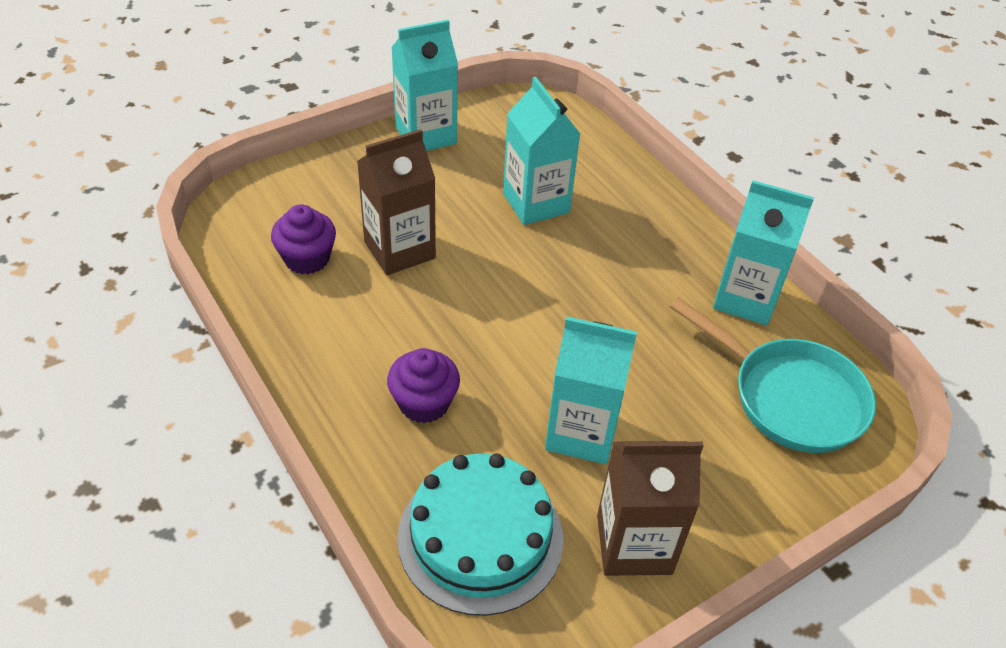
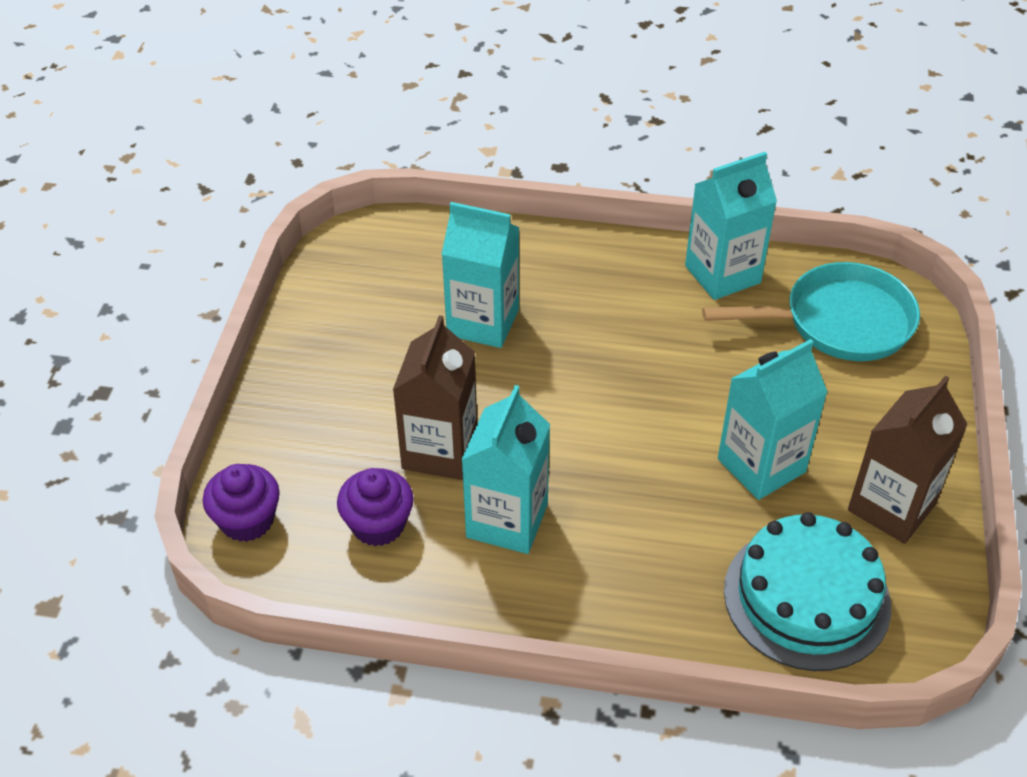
camera: 45 degrees left, 0 degrees up
purple cupcake [387,348,460,423] -> purple cupcake moved to [203,464,280,542]
turquoise carton [391,20,458,151] -> turquoise carton moved to [461,385,550,554]

